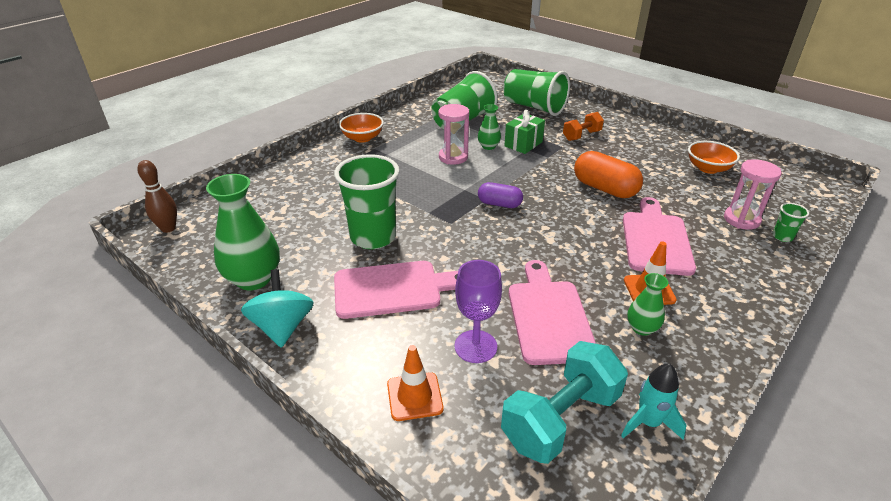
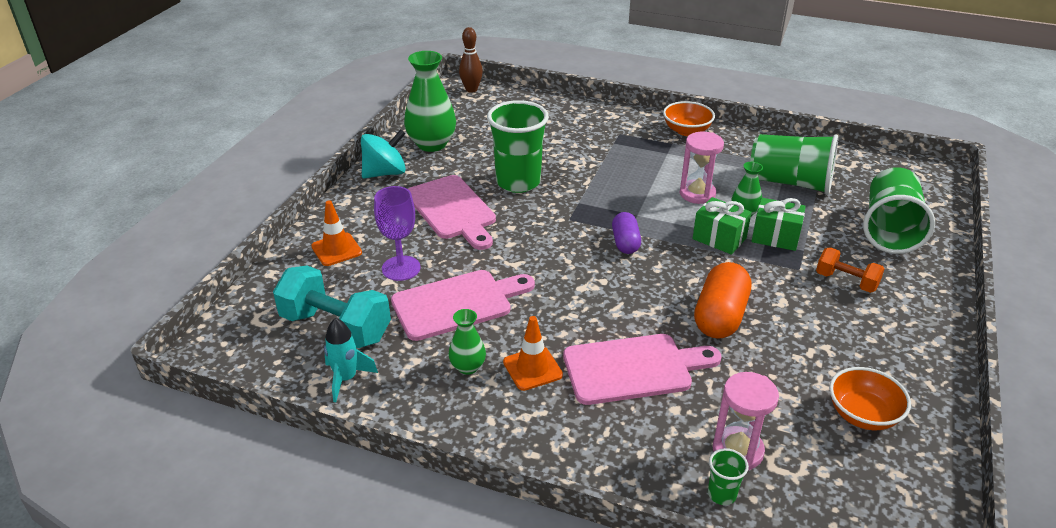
camera: 70 degrees right, 0 degrees up
none -> green gift [692,197,752,255]

